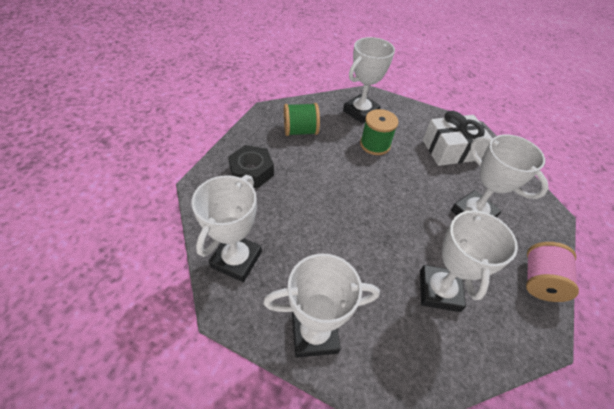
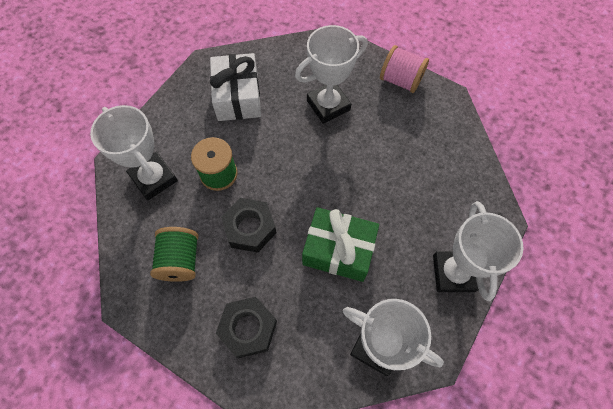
camera: 80 degrees left, 15 degrees up
white trophy [420,206,518,312] -> none
none -> black nut [221,198,276,253]
none -> green gift [302,207,379,282]

